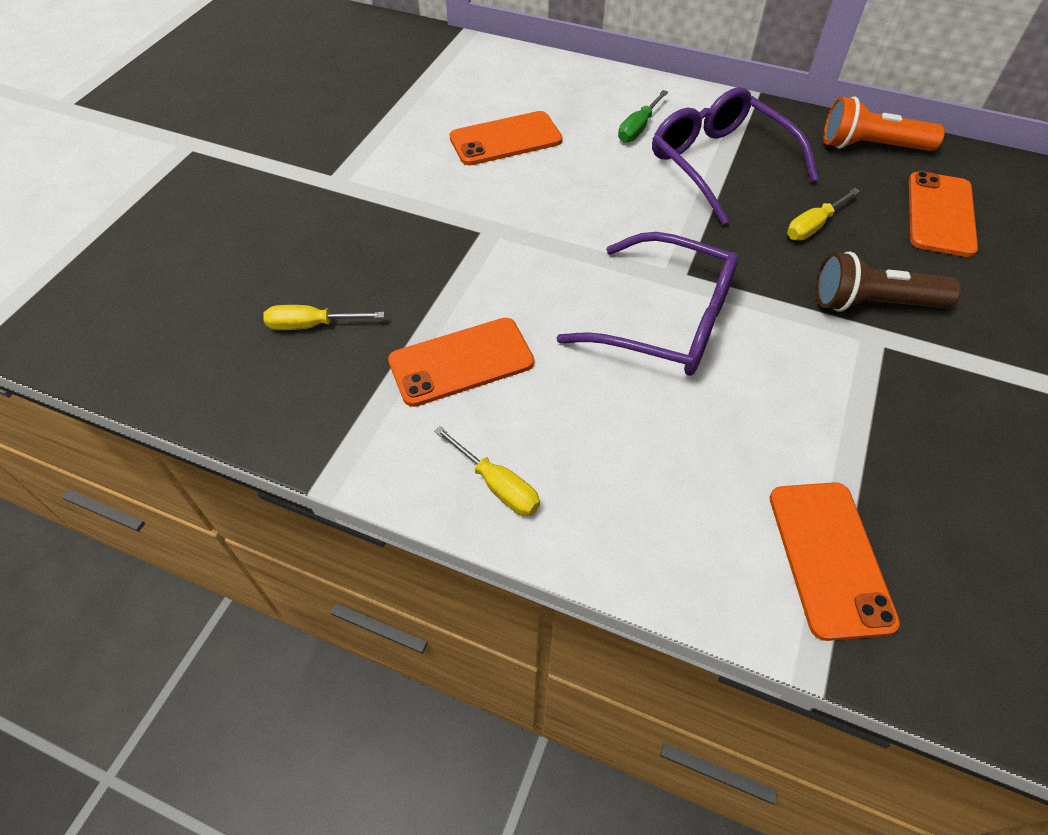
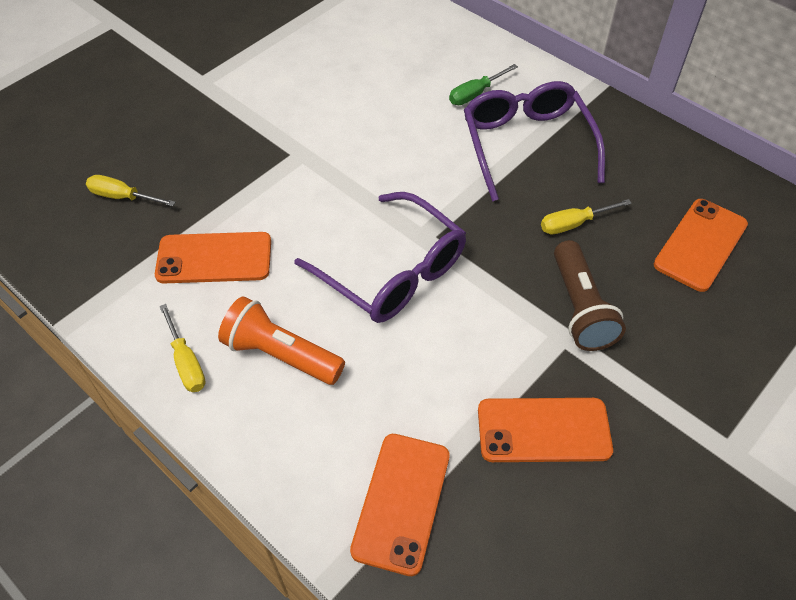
camera: 20 degrees right, 0 degrees up
orange phone [449,111,562,166] -> orange phone moved to [478,398,613,462]
brown flashlight [816,251,961,312] -> brown flashlight turned 120 degrees counterclockwise [554,240,626,351]
orange flashlight [823,97,945,151] -> orange flashlight moved to [218,296,345,385]

